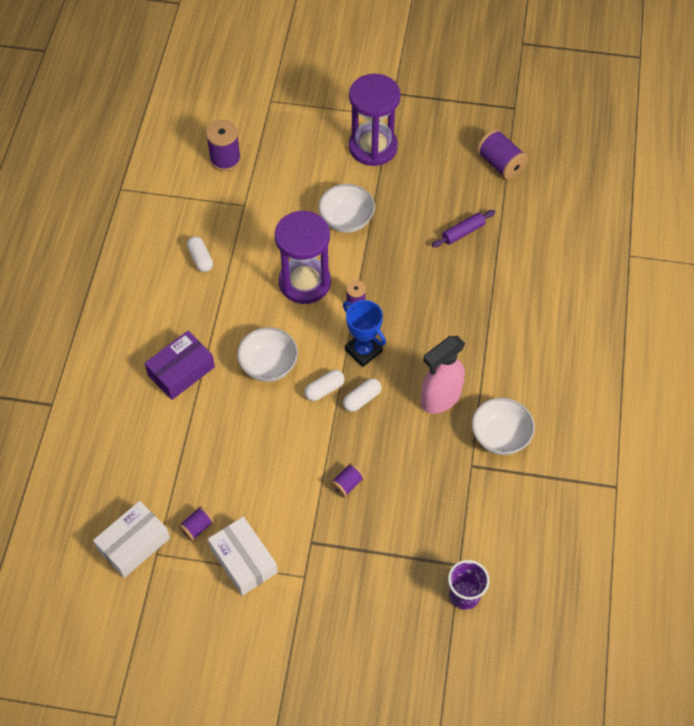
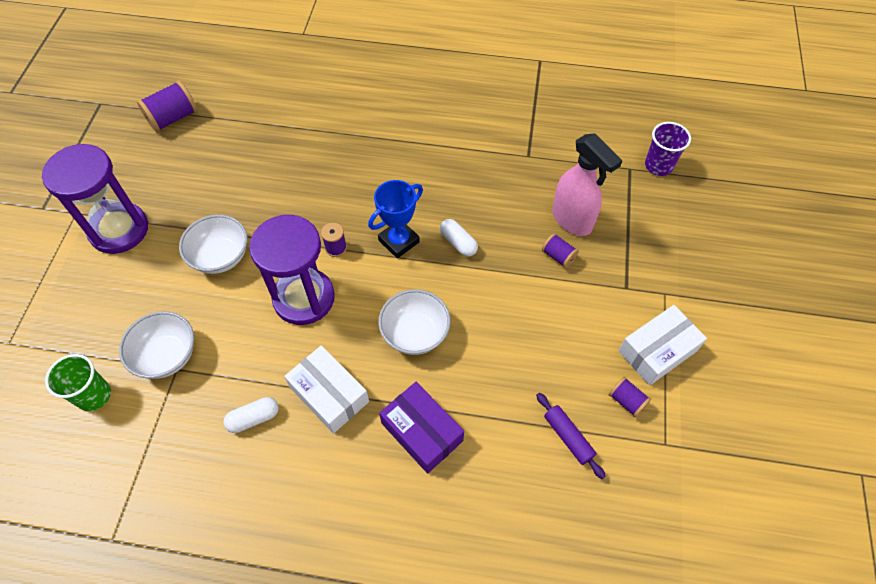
camera: 90 degrees left, 0 degrees up
white box [93,501,170,578] -> white box moved to [284,345,369,434]
purple spool [206,120,241,171] -> green cup [45,354,111,411]
white capsule [304,370,345,401] -> none
pink spray bottle [421,336,466,414] -> pink spray bottle moved to [552,133,623,236]
purple rolling pin [432,210,495,247] -> purple rolling pin moved to [536,393,606,479]
white bowl [472,398,535,455] -> white bowl moved to [119,311,194,379]

